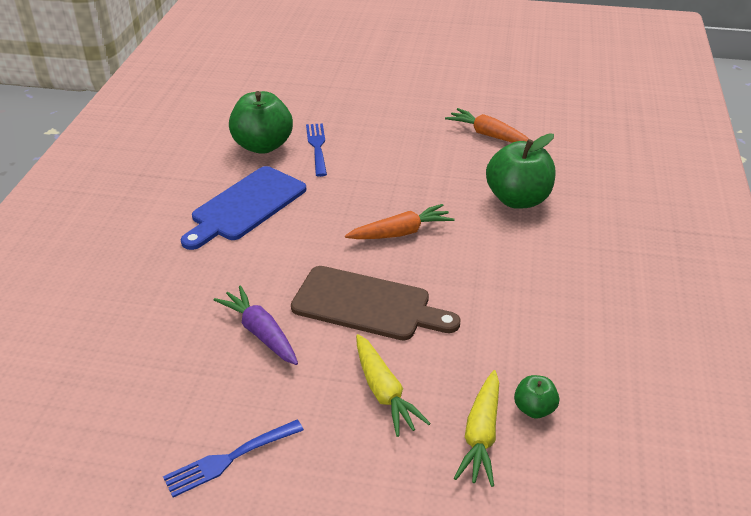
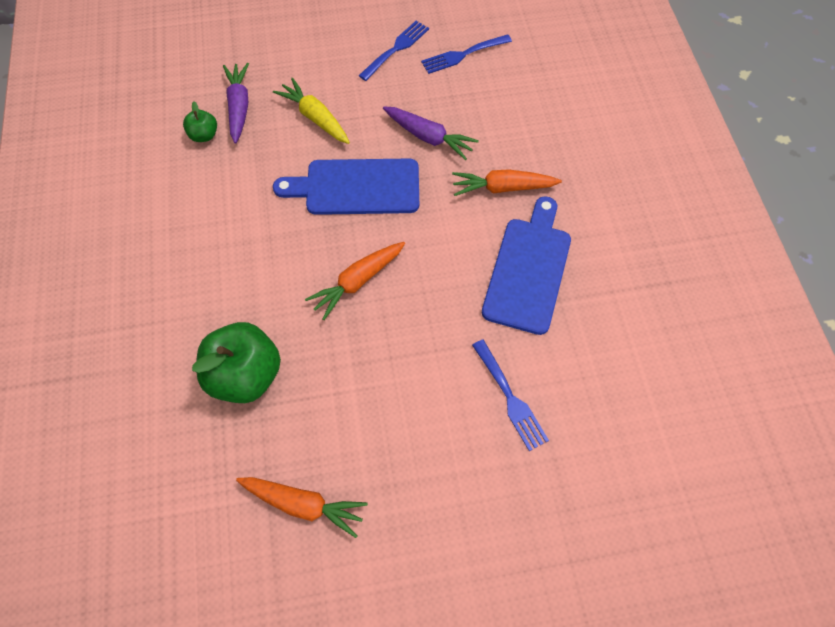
camera: 160 degrees right, 25 degrees up
green apple [229,91,293,154] -> none
brown cutting board [291,266,461,340] -> blue cutting board [273,159,419,215]
yellow carrot [454,370,499,487] -> purple carrot [223,63,249,144]
none -> blue fork [421,34,512,74]
none -> orange carrot [452,169,562,196]

